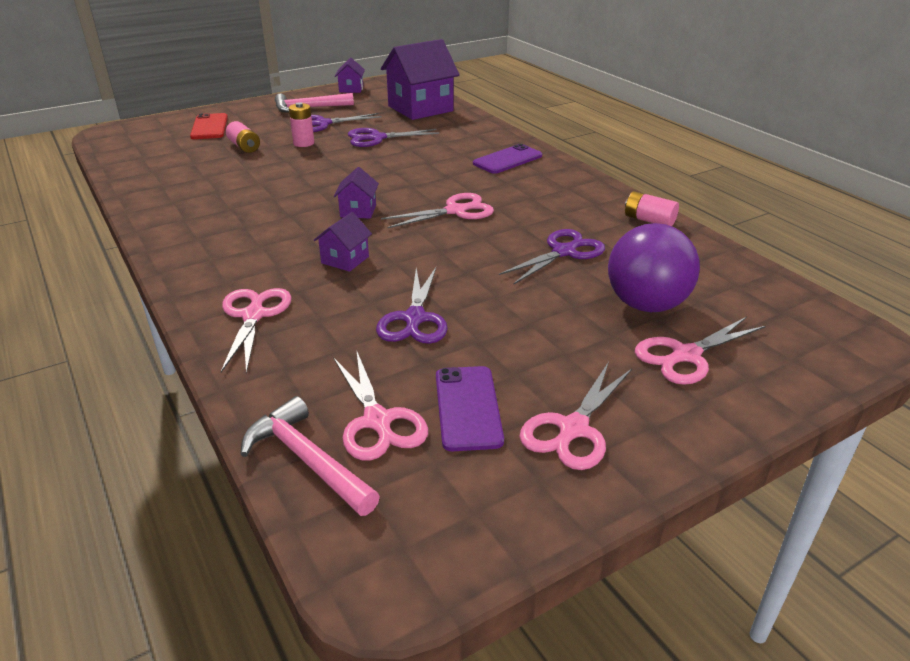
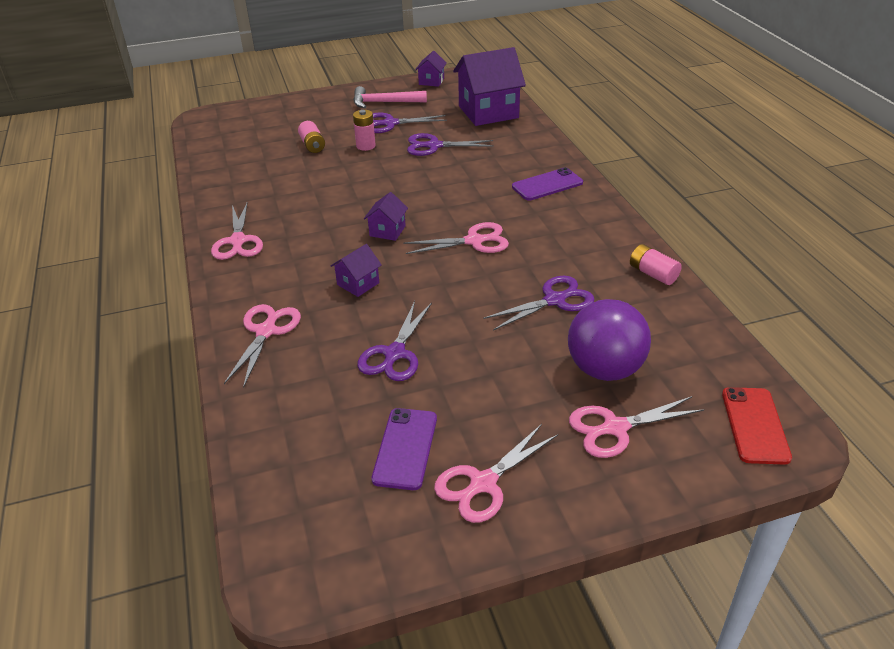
camera: 15 degrees right, 5 degrees up
red phone [190,113,228,139] -> red phone moved to [722,387,792,465]
pink hammer [240,396,380,516] -> none
pink scissors [333,350,428,461] -> pink scissors moved to [211,202,263,260]

